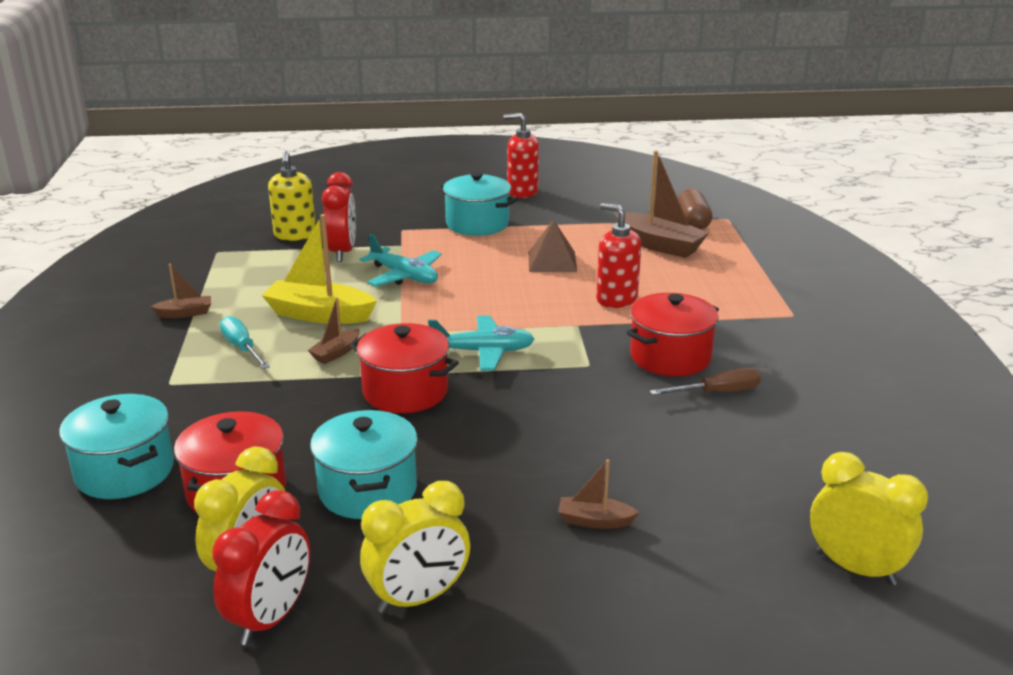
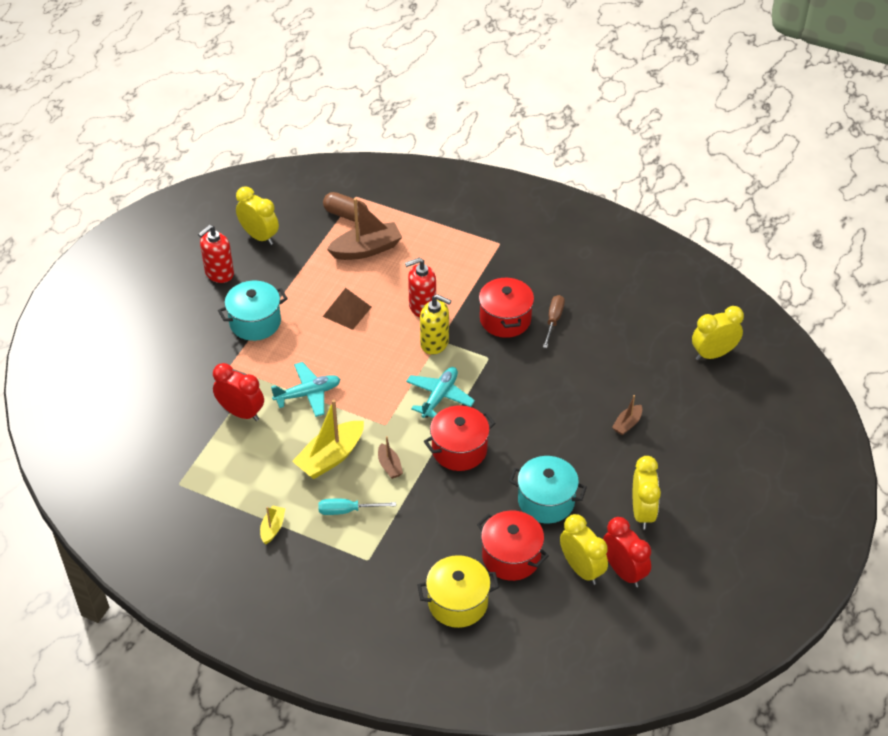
camera: 60 degrees left, 20 degrees up
turquoise pot [59,394,174,499] -> yellow pot [417,555,499,628]
brown boat [150,264,211,318] -> yellow boat [260,505,285,544]
yellow soap dispenser [268,151,316,241] -> yellow soap dispenser moved to [420,294,451,355]
none -> yellow clock [236,186,279,245]

